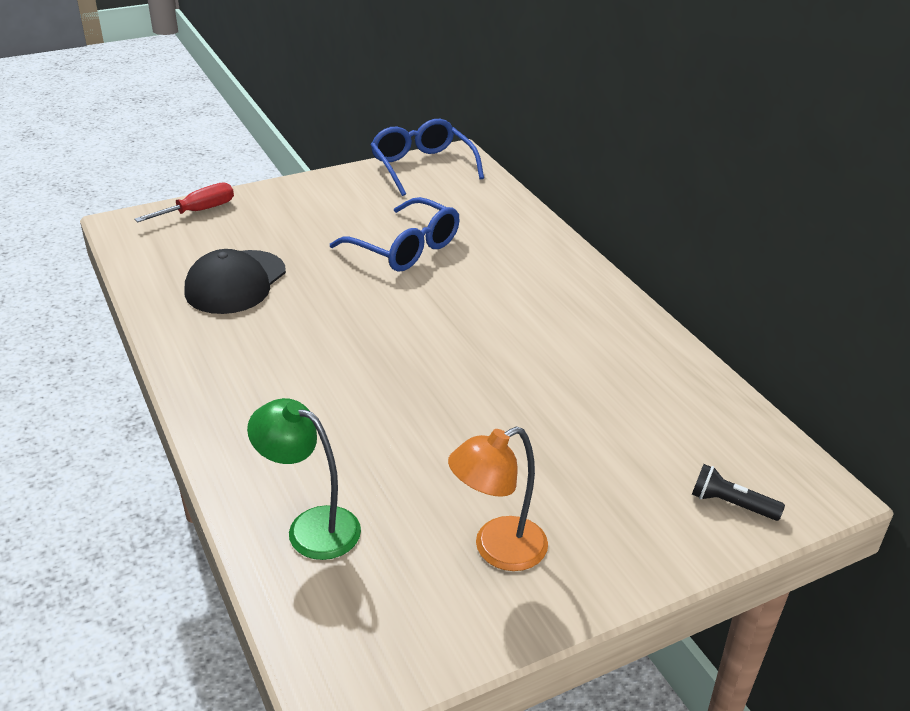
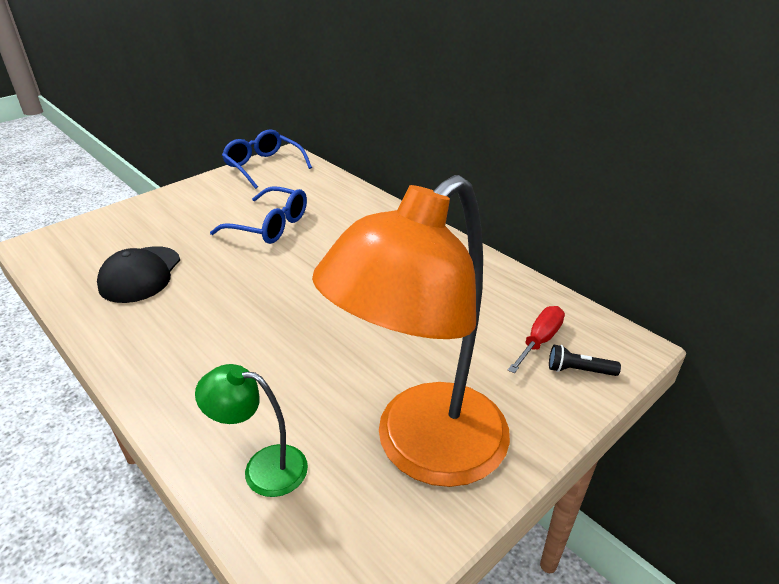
camera: 15 degrees left, 0 degrees up
red screwdriver [134,183,234,222] -> red screwdriver moved to [508,306,565,373]
orange lamp [448,427,548,571] -> orange lamp [312,175,510,487], size x2.23

